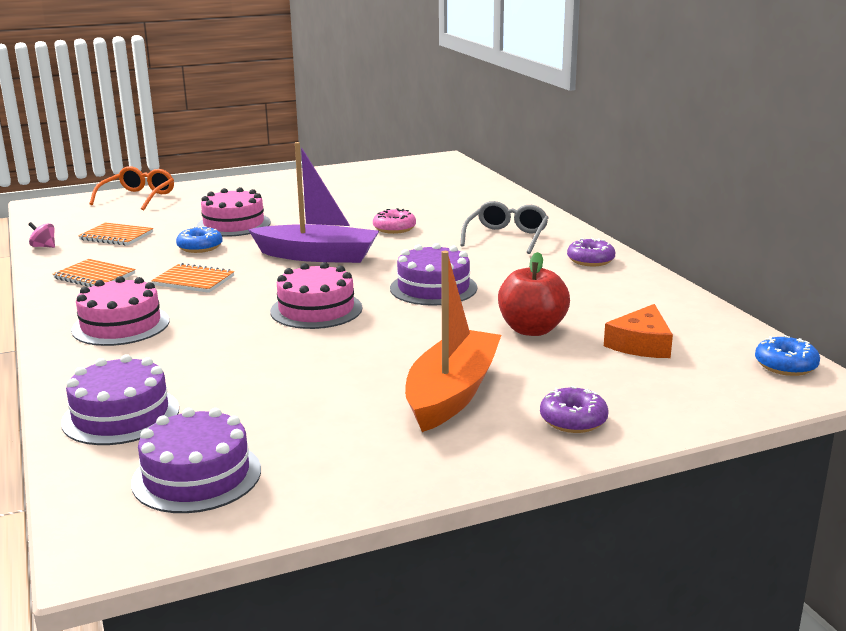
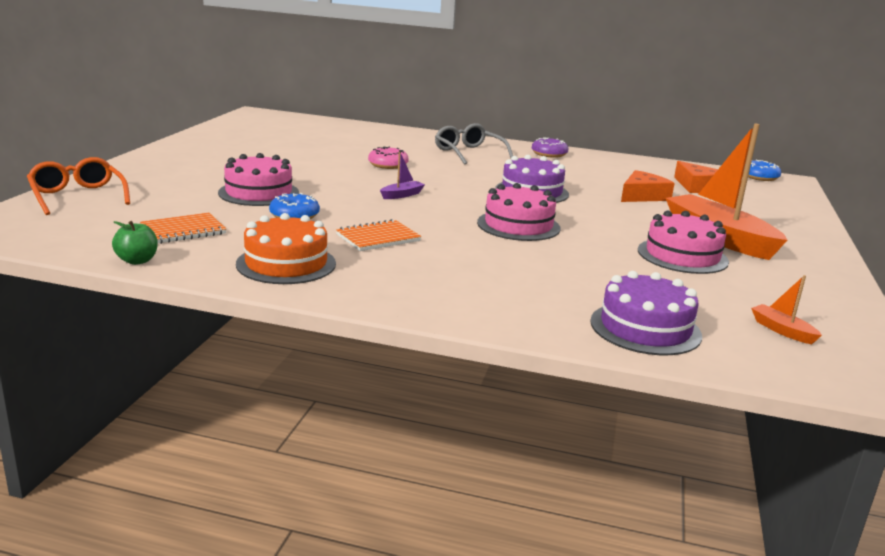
camera: 55 degrees left, 0 degrees up
pink spinning top [28,222,55,248] -> green apple [112,221,158,265]
orange notebook [53,259,136,287] -> orange cake [236,213,336,284]
pink cake [71,276,169,346] -> pink cake moved to [638,211,729,274]
purple cake [131,408,261,513] -> orange boat [751,275,822,344]
purple boat [248,142,379,263] -> purple boat [380,152,425,199], size x0.41
red apple [498,252,570,336] -> orange cheese [621,170,675,202]
purple donut [540,386,609,433] -> none

